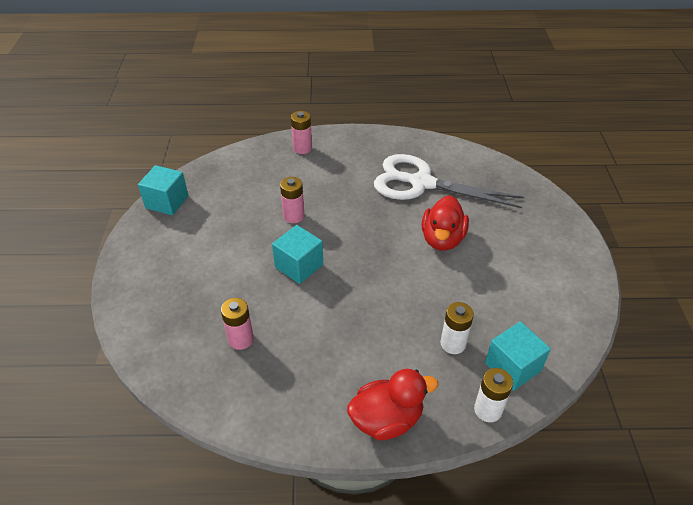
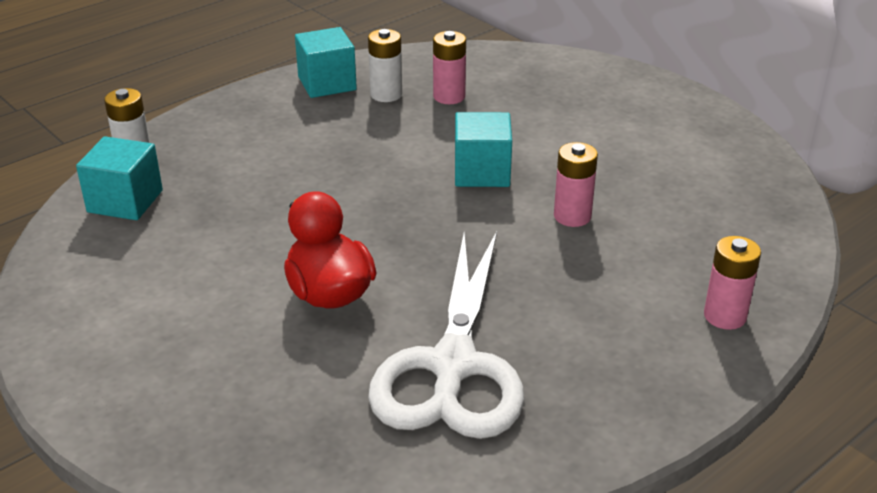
camera: 140 degrees right, 10 degrees down
turquoise cube [138,165,188,215] -> turquoise cube moved to [295,27,357,98]
red duck [347,369,439,440] -> none
white scissors [374,154,524,208] -> white scissors turned 120 degrees clockwise [368,231,524,439]
white battery [440,302,474,354] -> white battery moved to [368,29,402,102]

